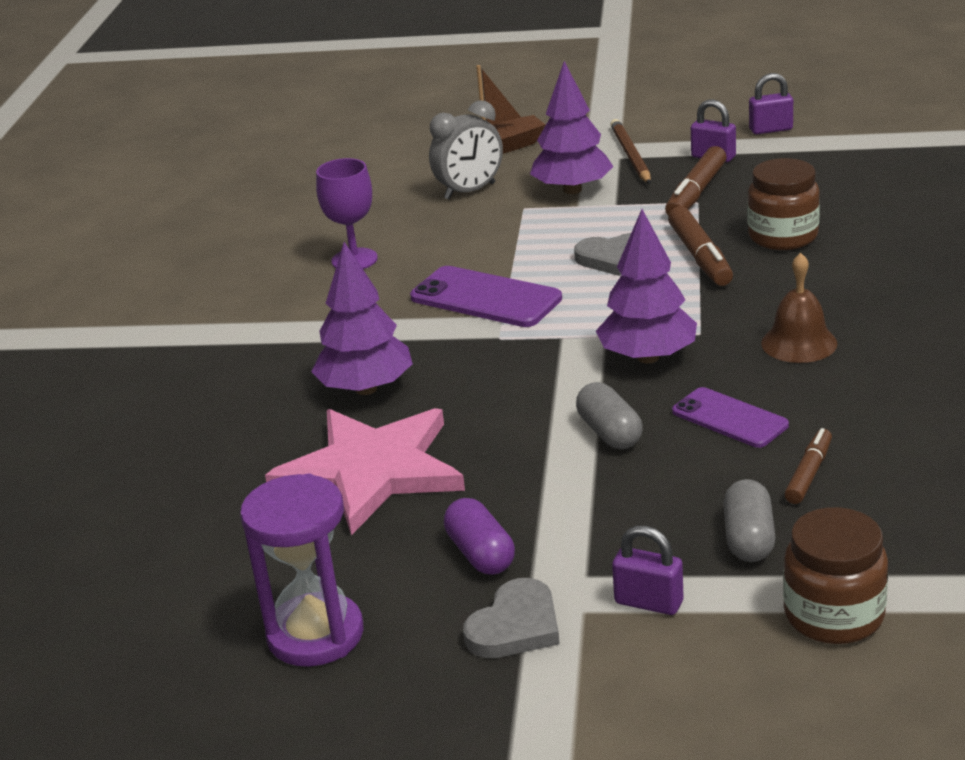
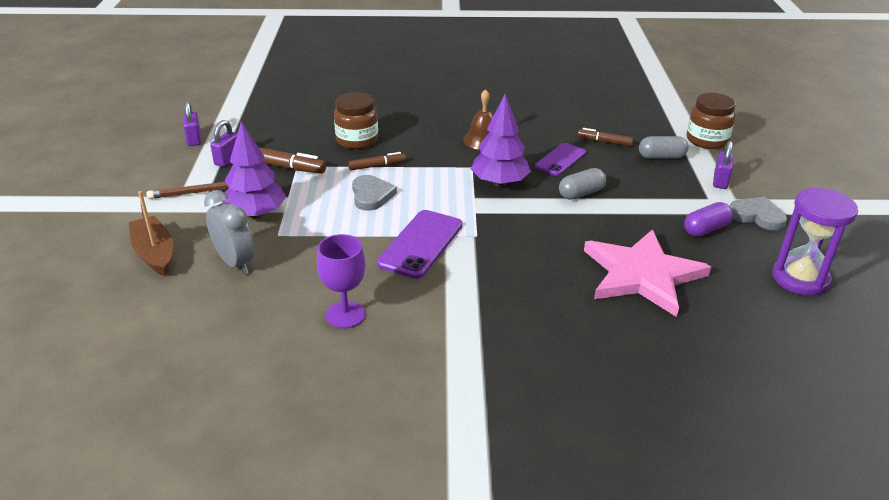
camera: 100 degrees left, 5 degrees up
purple tree [311,242,413,395] -> none
brown marker [668,206,733,286] -> brown marker [348,152,406,170], size x0.63

